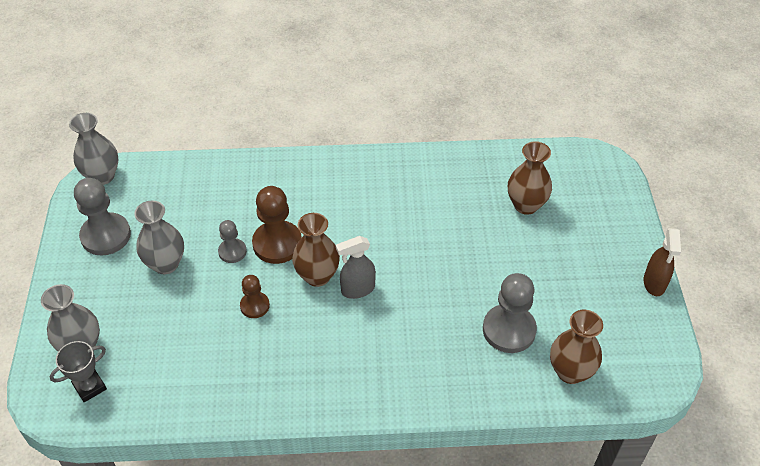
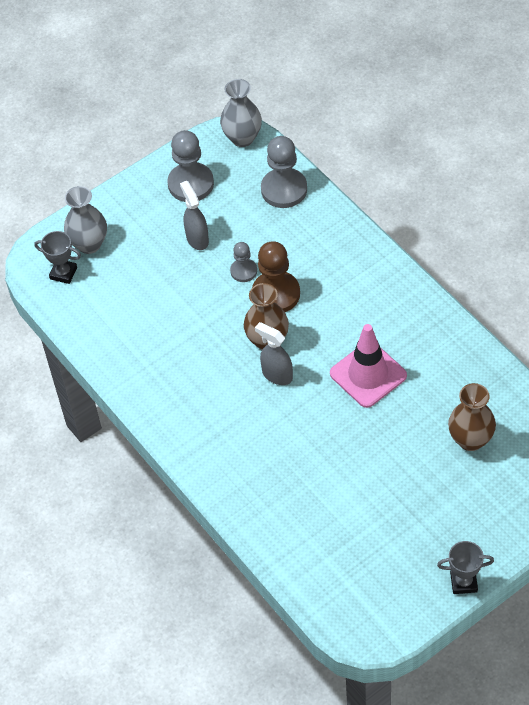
camera: 60 degrees right, 5 degrees up
grey vase [134,200,184,274] -> grey spray bottle [180,181,209,250]
brown pawn [240,275,270,318] -> none
grey pawn [483,273,537,353] -> grey pawn moved to [261,136,307,208]
brown vase [550,310,603,384] -> none
brown spray bottle [644,228,681,296] -> grey trophy [437,541,494,594]
none -> pink traffic cone [330,324,407,408]

